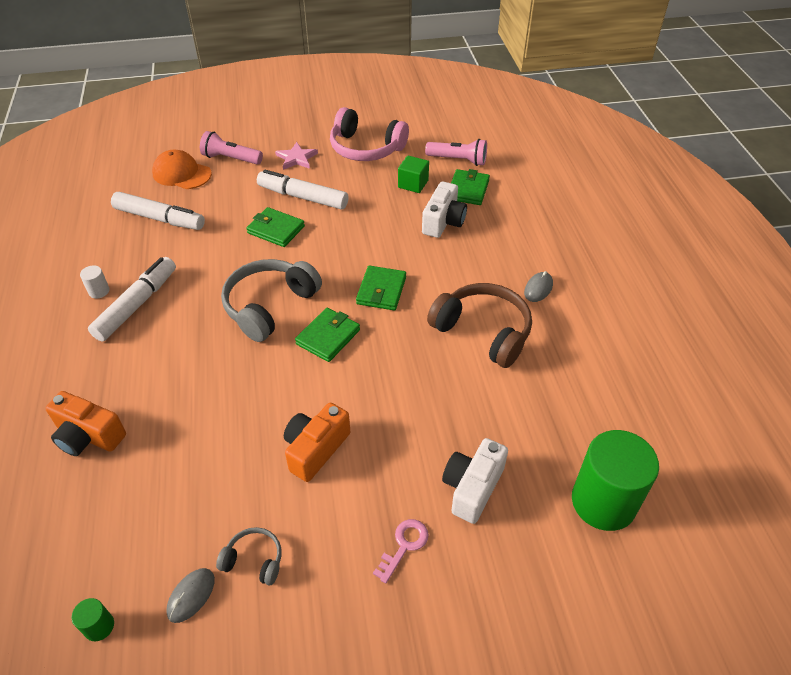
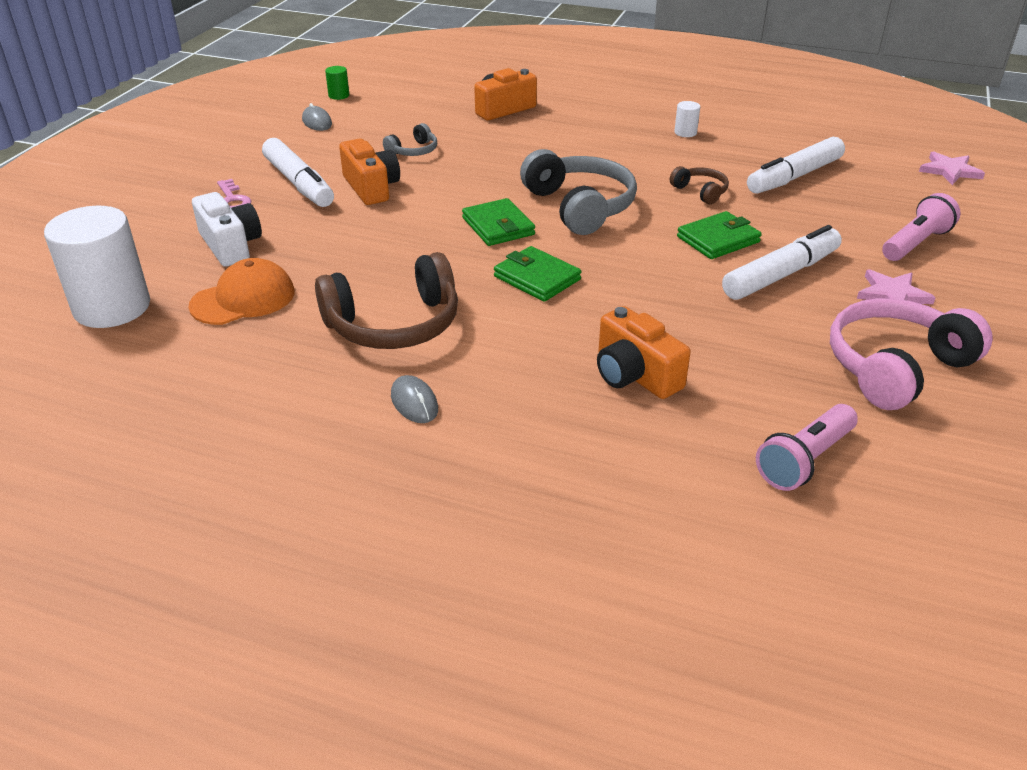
camera: 120 degrees right, 10 degrees down
white marker [88,257,176,341] -> white marker moved to [262,138,334,207]
orange cap [152,150,212,189] -> orange cap moved to [188,258,295,325]
grey headphones [216,527,281,585] -> grey headphones moved to [383,123,437,156]
green cube [398,156,429,193] -> none
white camera [422,181,467,238] -> orange camera [597,306,691,399]
green wallet [451,169,490,205] -> none
green cylinder [572,430,659,531] -> white cylinder [44,206,150,328]
none -> brown headphones [670,166,729,205]
none -> pink star [919,151,985,185]

